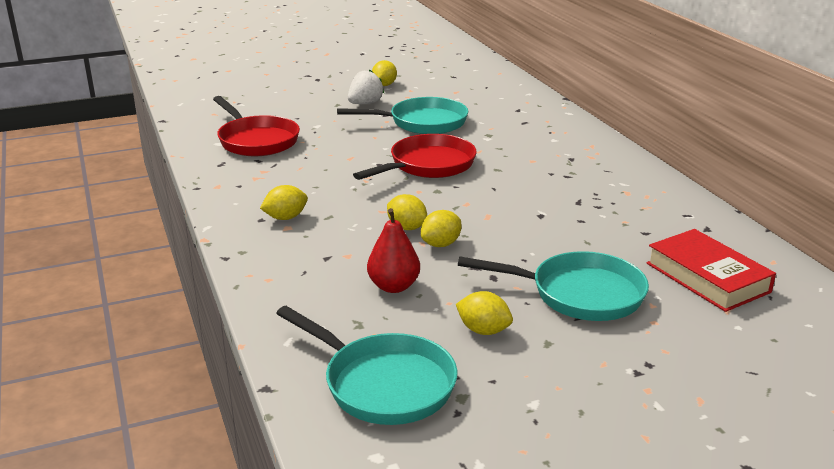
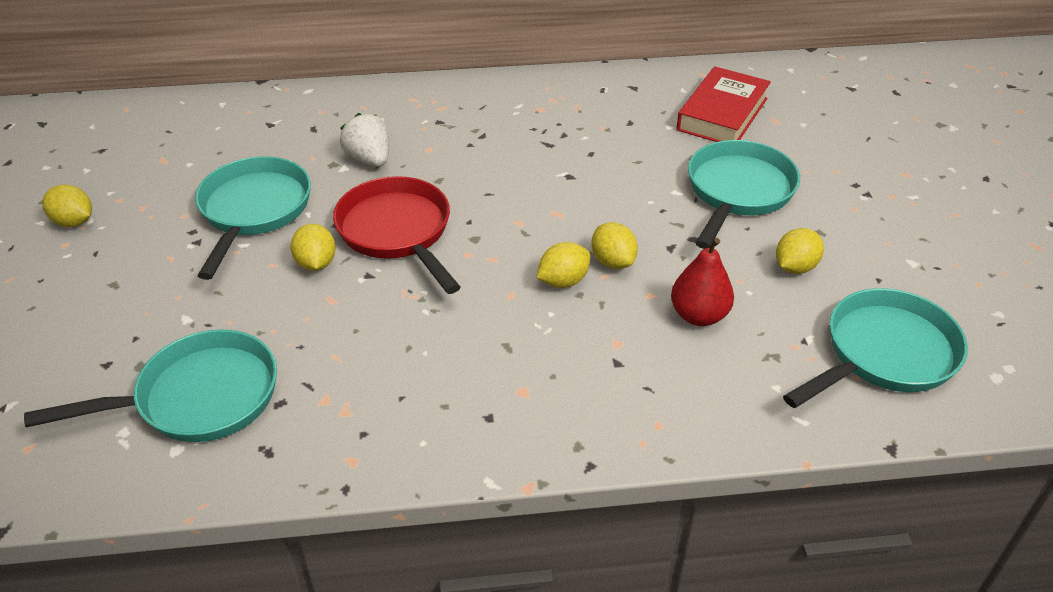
camera: 75 degrees left, 15 degrees up
red pan [213,96,300,156] -> turquoise pan [24,329,277,442]
yellow lemon [260,185,308,220] -> yellow lemon moved to [291,224,336,271]
white strawberry [348,69,384,104] -> white strawberry moved to [340,113,389,167]
red book [647,229,776,312] -> red book turned 45 degrees counterclockwise [676,66,771,142]

